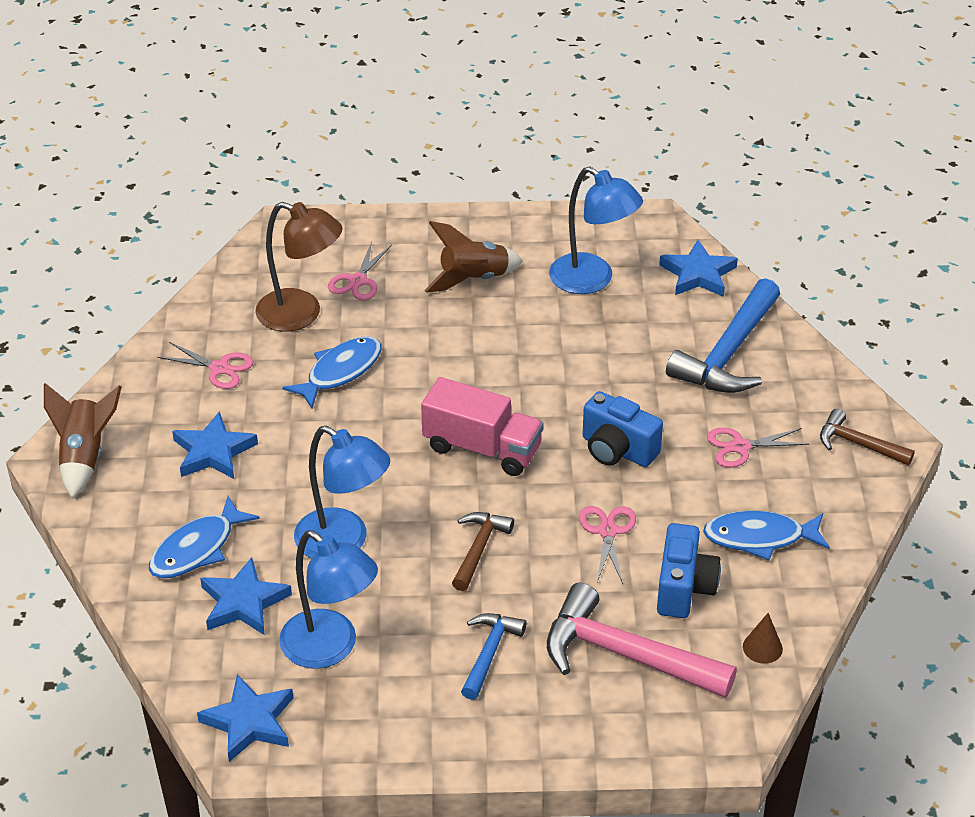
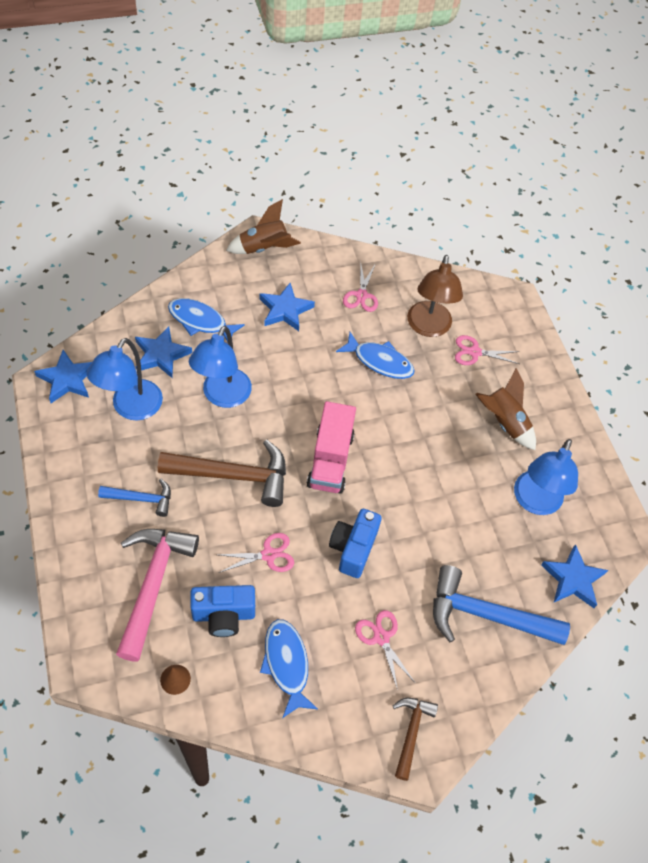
camera: 70 degrees right, 15 degrees up
brown hammer [452,512,514,591] -> brown hammer [158,439,286,507], size x1.82

